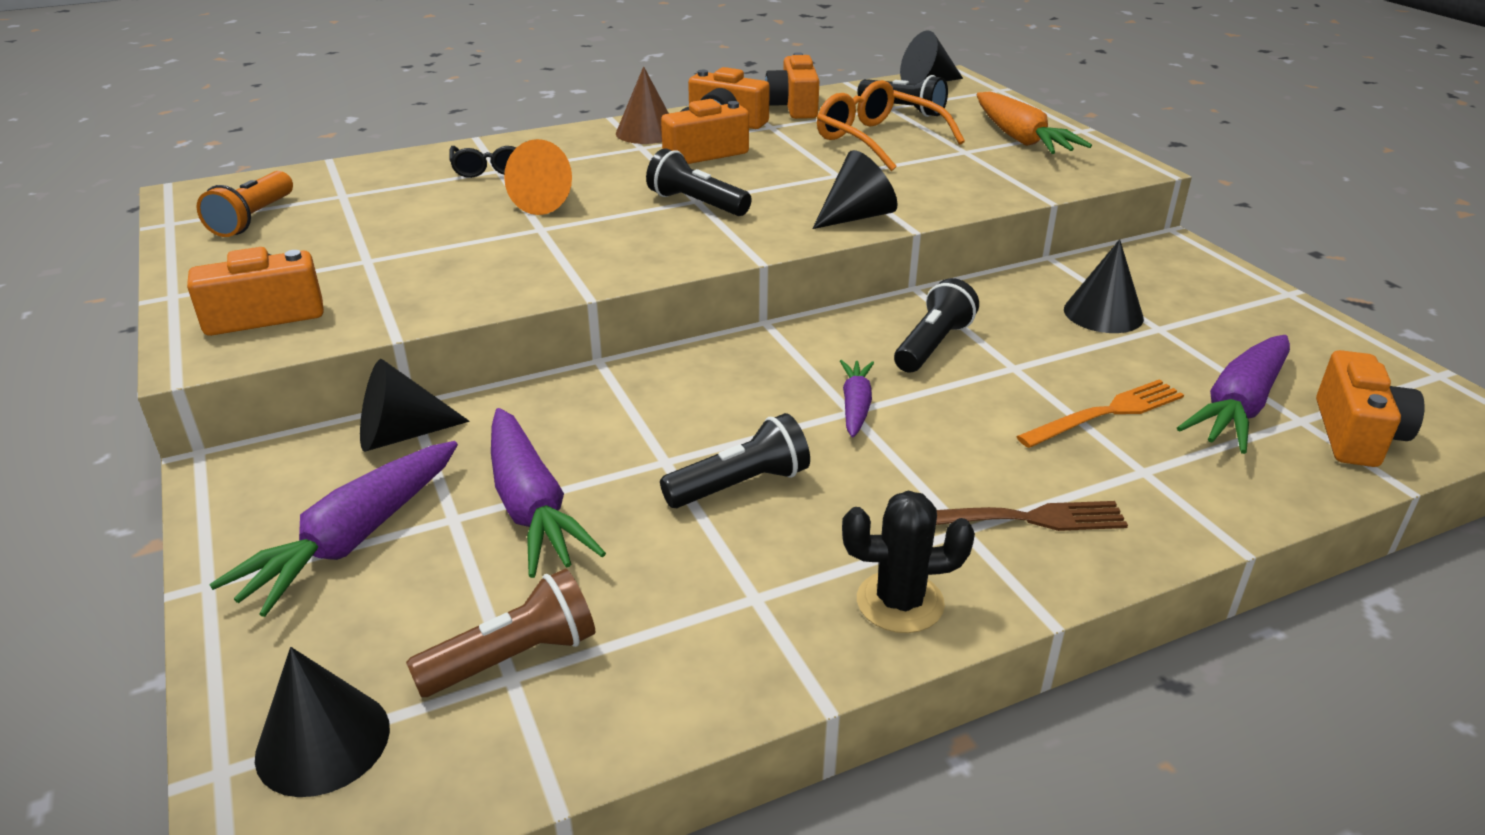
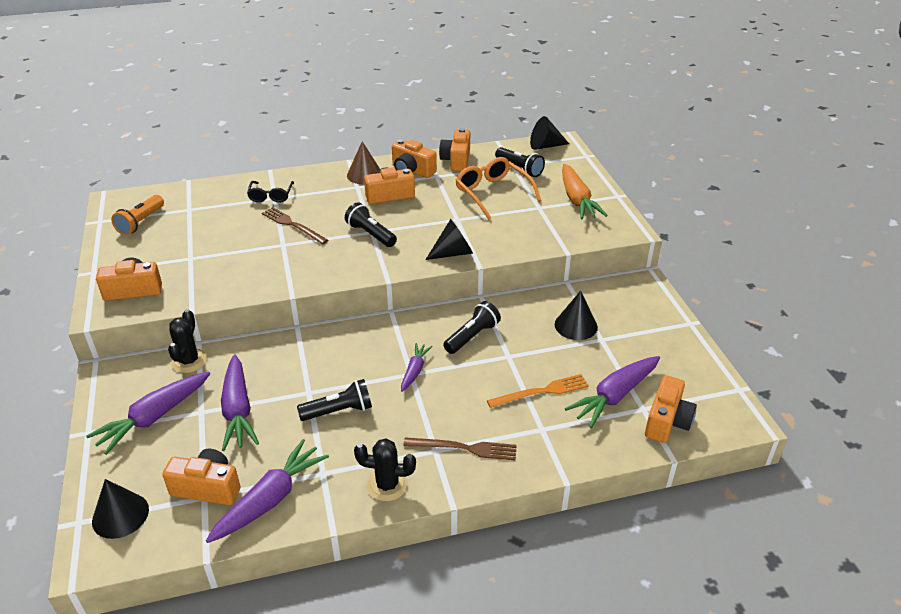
camera: 10 degrees right, 5 degrees up
black cone [360,359,469,452] -> black cactus [168,309,207,373]
brown flashlight [406,568,595,697] -> orange camera [162,449,240,505]
orange cone [504,139,572,215] -> brown fork [262,207,328,244]
none -> purple carrot [206,439,329,543]

